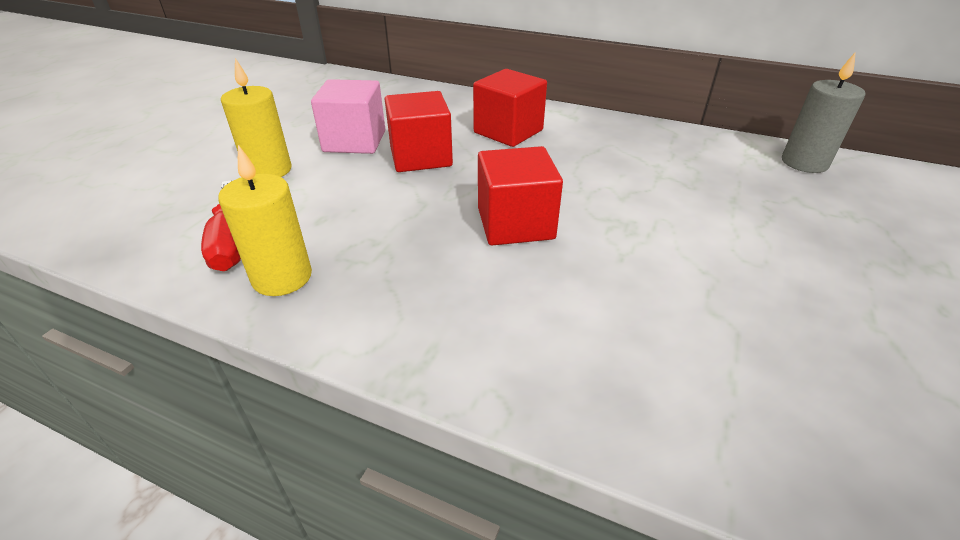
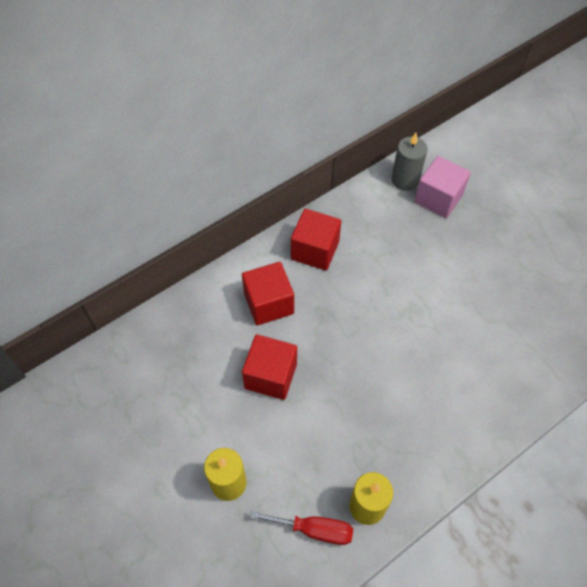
camera: 60 degrees left, 20 degrees up
pink cube [311,79,385,154] -> pink cube moved to [415,156,471,218]
red cube [478,146,563,246] -> red cube moved to [291,209,341,271]

